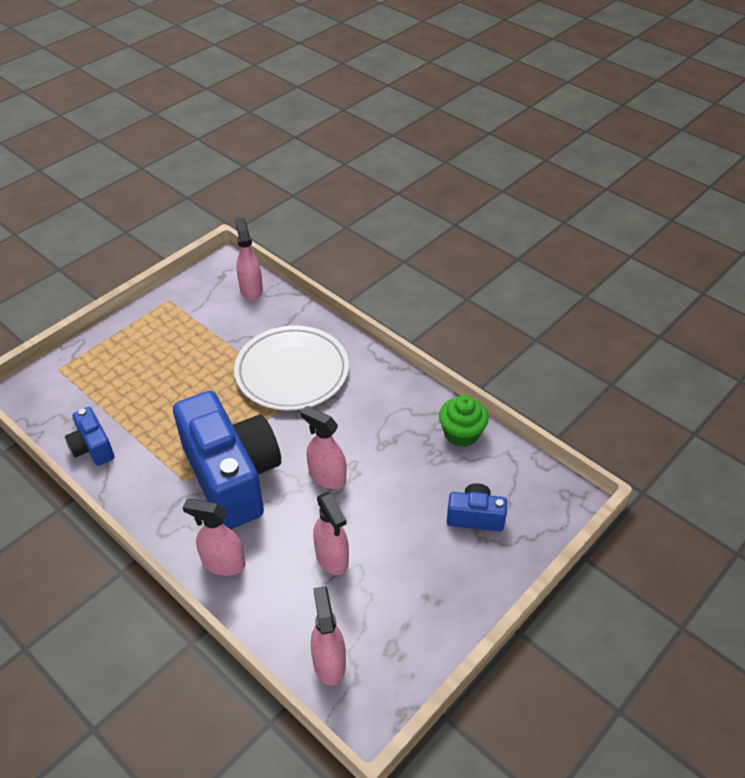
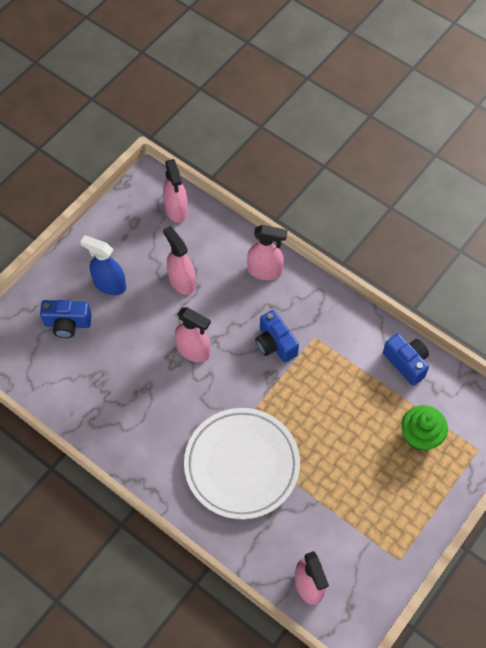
camera: 175 degrees right, 15 degrees up
blue camera [173,391,281,529] -> blue camera [255,310,299,363], size x0.45
green cupcake [439,395,489,447] -> green cupcake moved to [401,405,448,451]
none -> blue spray bottle [80,236,126,295]

